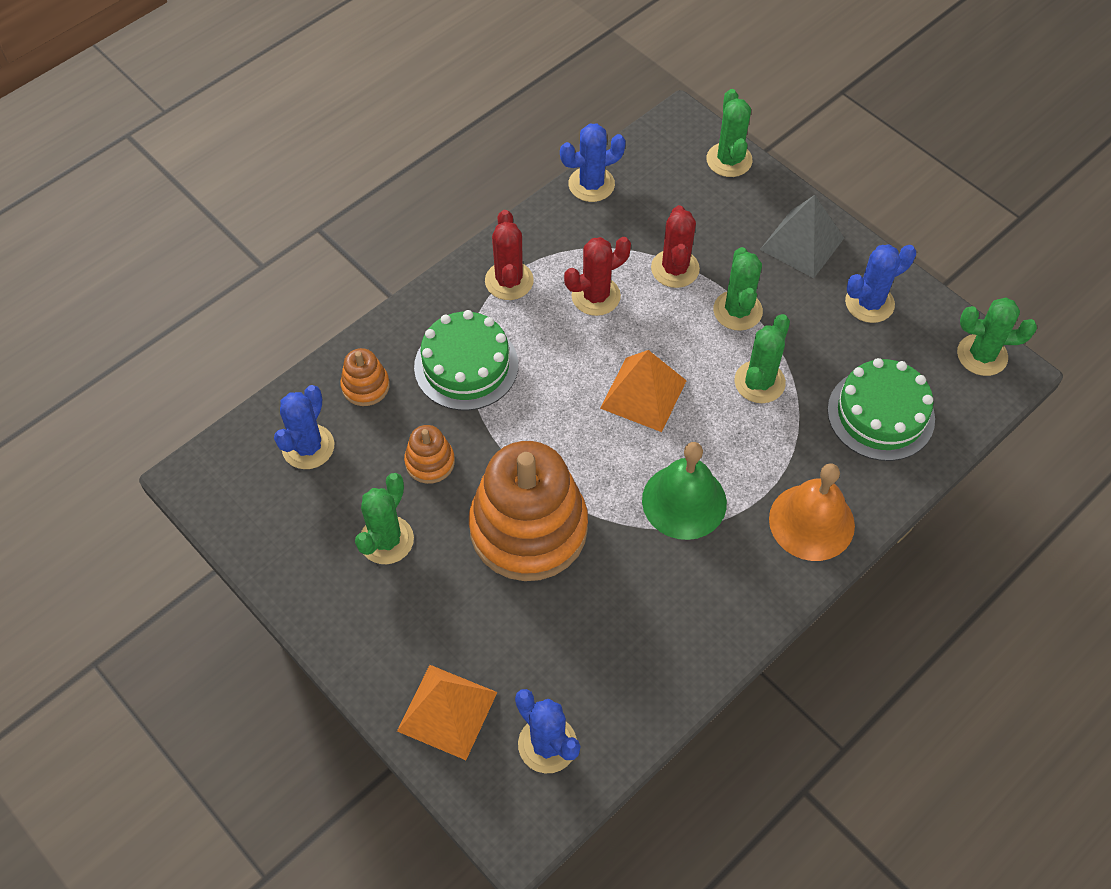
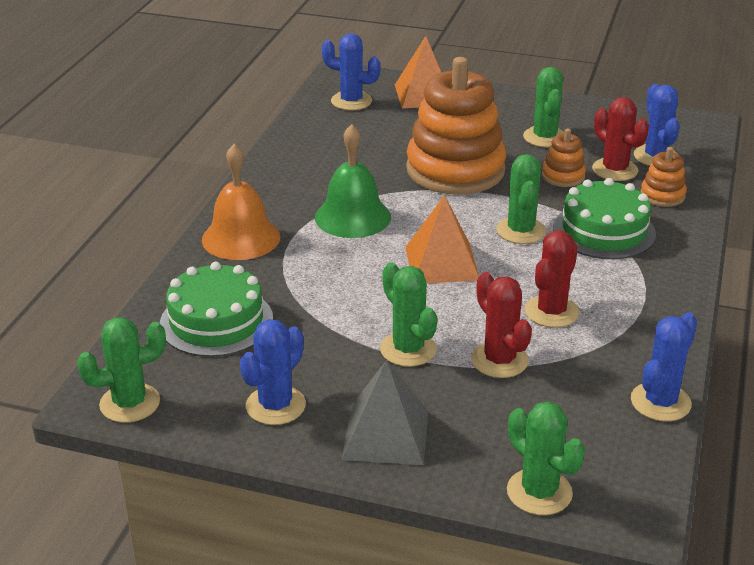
camera: 150 degrees right, 25 degrees down
red cactus [485,210,534,300] -> red cactus moved to [592,97,649,181]
green cactus [734,314,790,403] -> green cactus moved to [496,154,546,244]

